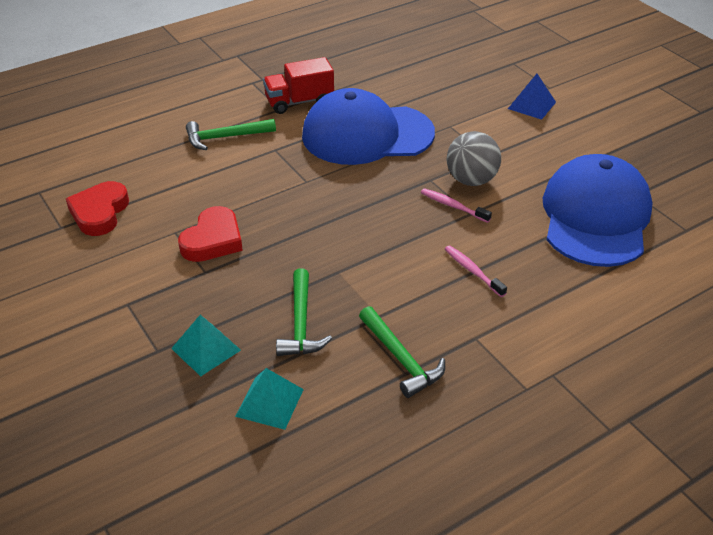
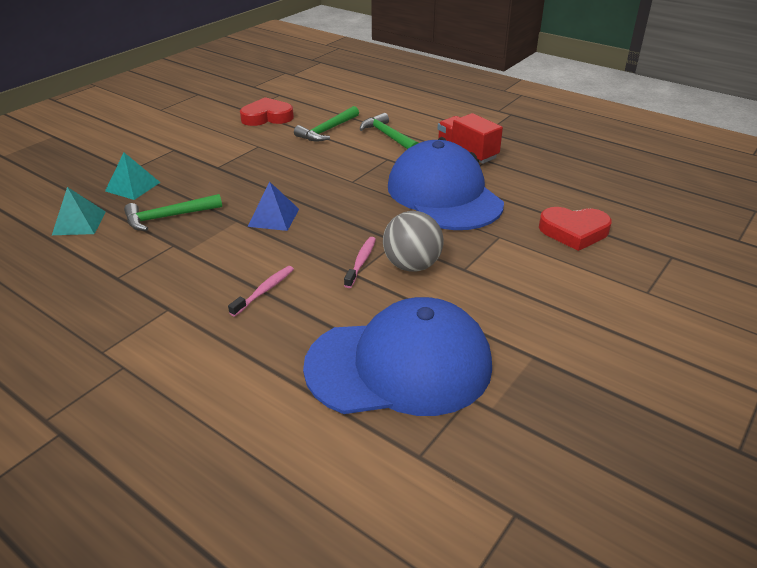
camera: 70 degrees right, 5 degrees down
red heart [178,206,243,262] -> red heart moved to [539,207,612,251]
green hammer [359,306,445,398] -> green hammer moved to [294,106,359,142]
blue pyramid [508,74,556,120] -> blue pyramid moved to [248,181,299,231]

